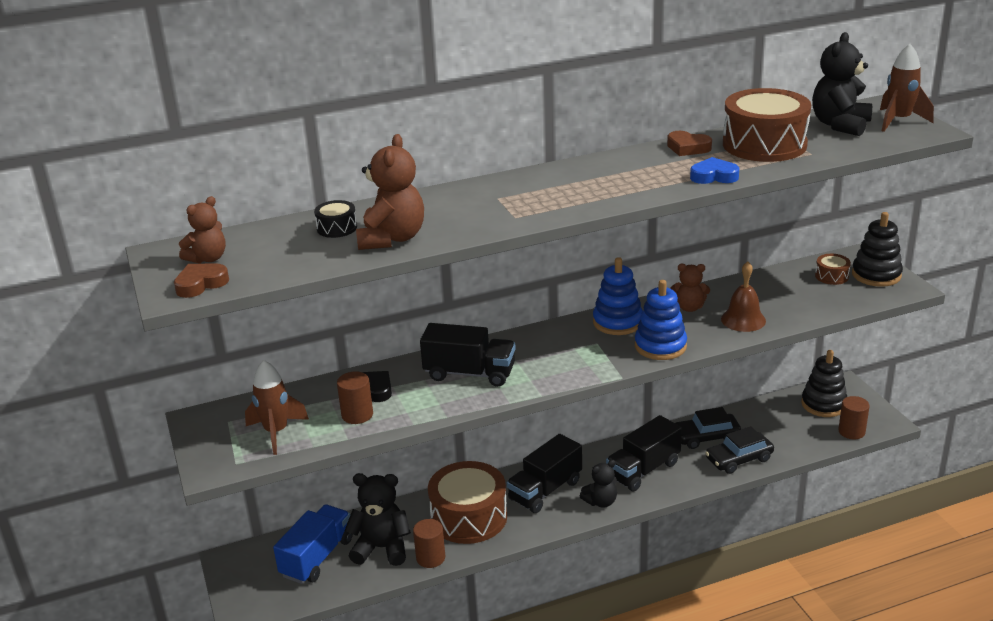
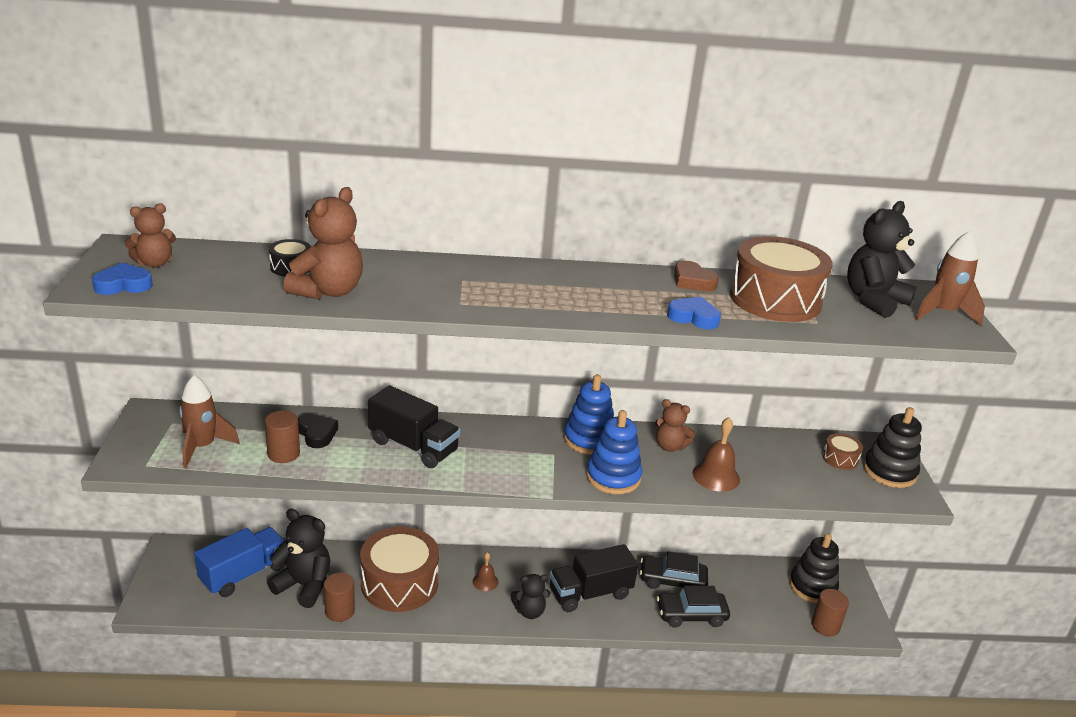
camera: 15 degrees right, 0 degrees up
brown heart [174,263,229,298] -> blue heart [92,263,153,295]
black truck [507,434,582,513] -> brown bell [473,552,499,591]

